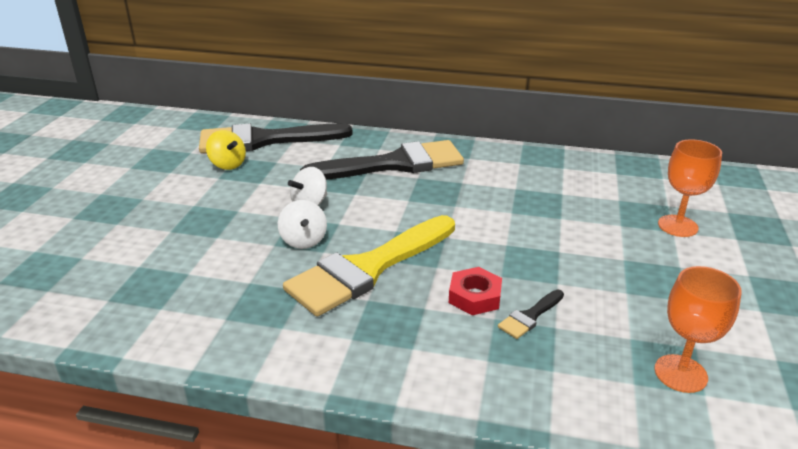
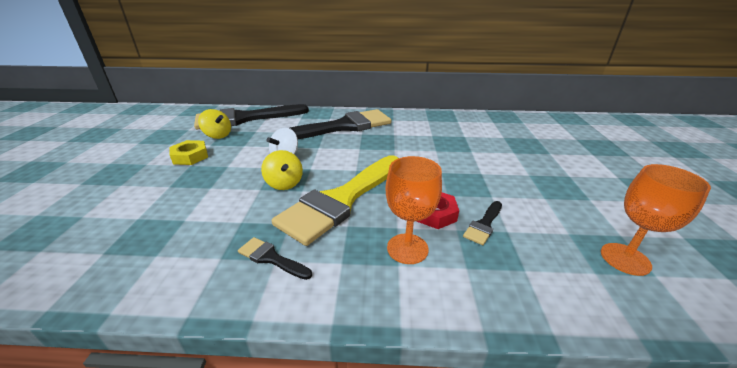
camera: 10 degrees left, 0 degrees up
white spinning top [278,200,327,249] -> yellow spinning top [261,150,303,190]
orange goblet [658,139,722,237] -> orange goblet moved to [385,156,442,264]
none -> yellow nut [170,140,208,165]
none -> black brush [238,237,312,280]

